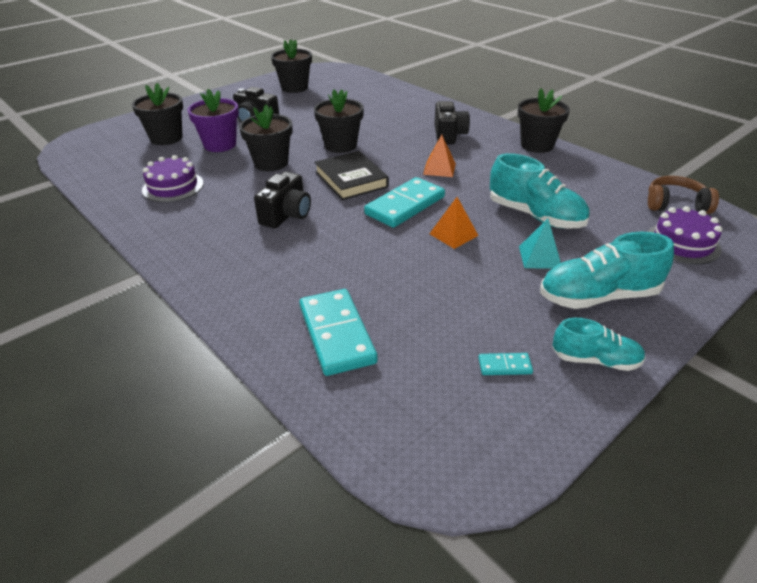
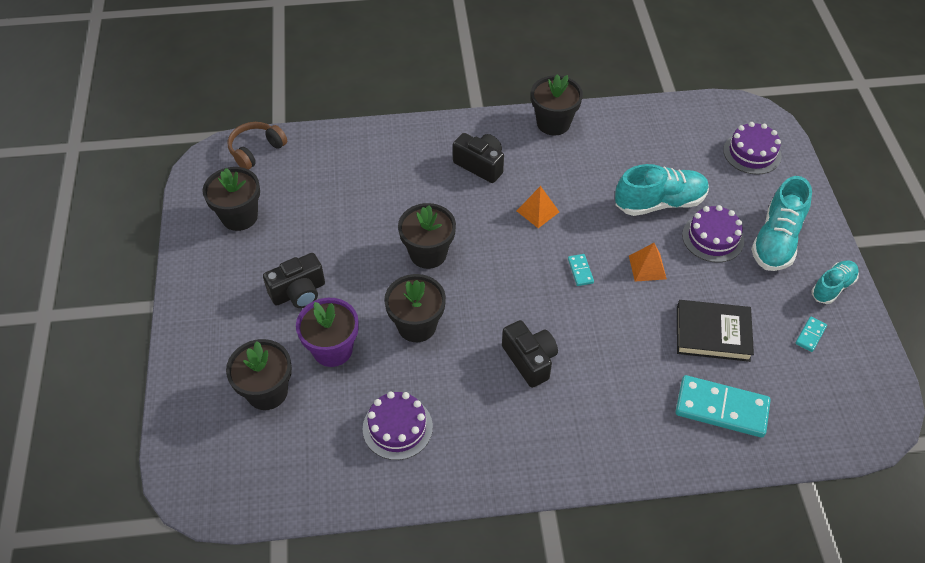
camera: 55 degrees left, 15 degrees up
black book [314,151,389,200] -> black book moved to [677,300,754,362]
turquoise domino [364,177,445,228] -> turquoise domino [568,254,594,286], size x0.44
turquoise pyramid [519,218,561,269] -> purple cake [682,205,744,263]
brown headphones [648,176,719,214] -> brown headphones moved to [228,122,287,170]

